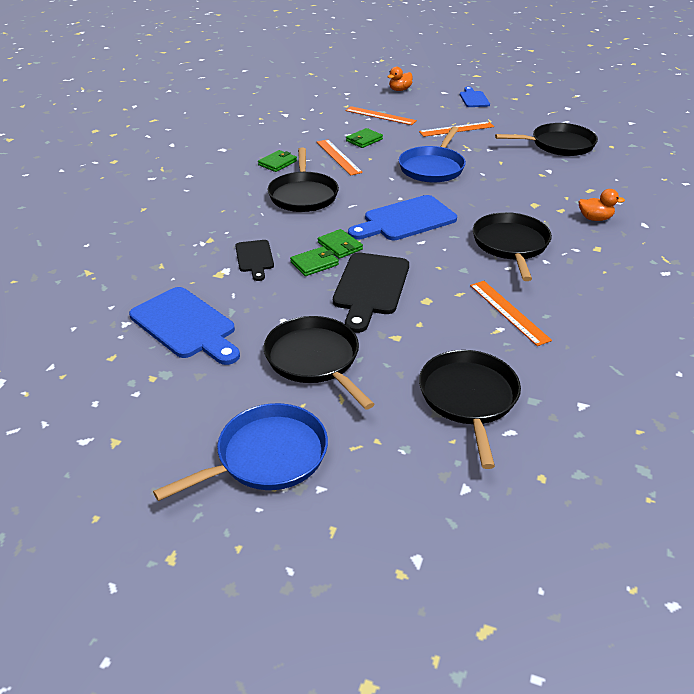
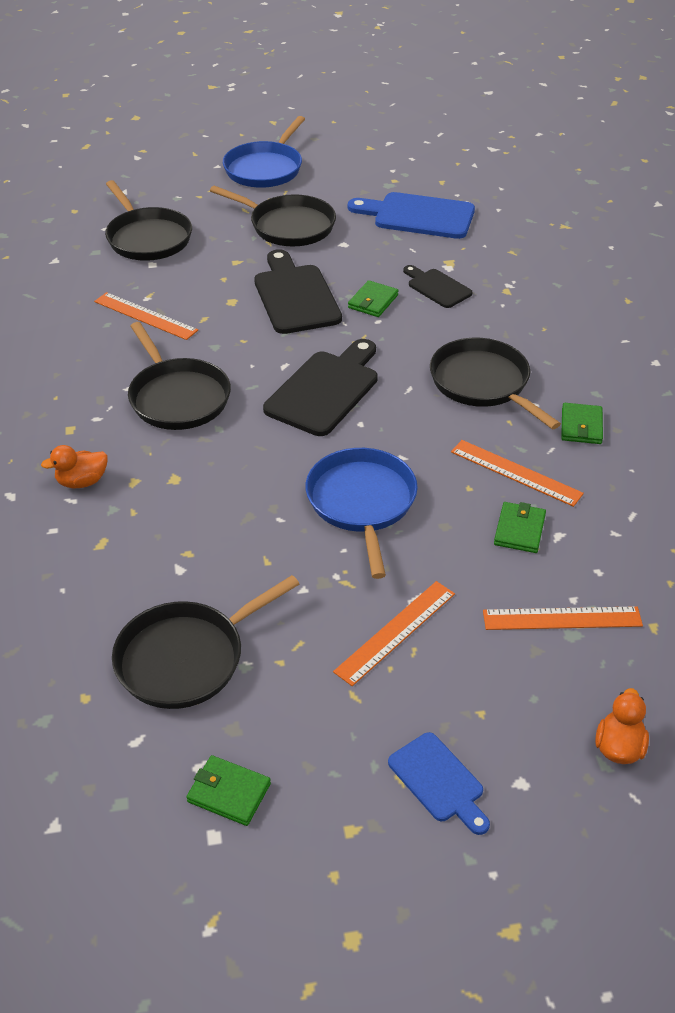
camera: 150 degrees right, 5 degrees up
green wallet [318,229,363,259] -> green wallet moved to [187,755,271,826]
blue cutting board [348,195,457,240] -> black cutting board [263,339,378,436]

